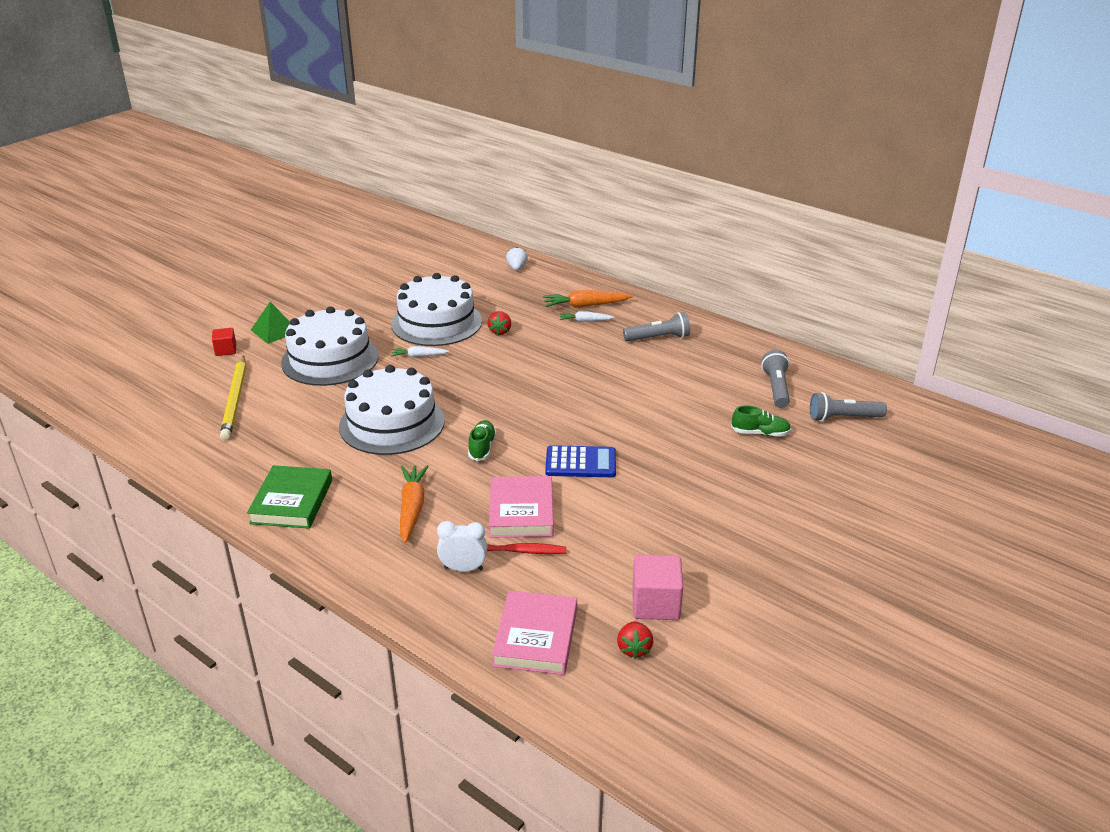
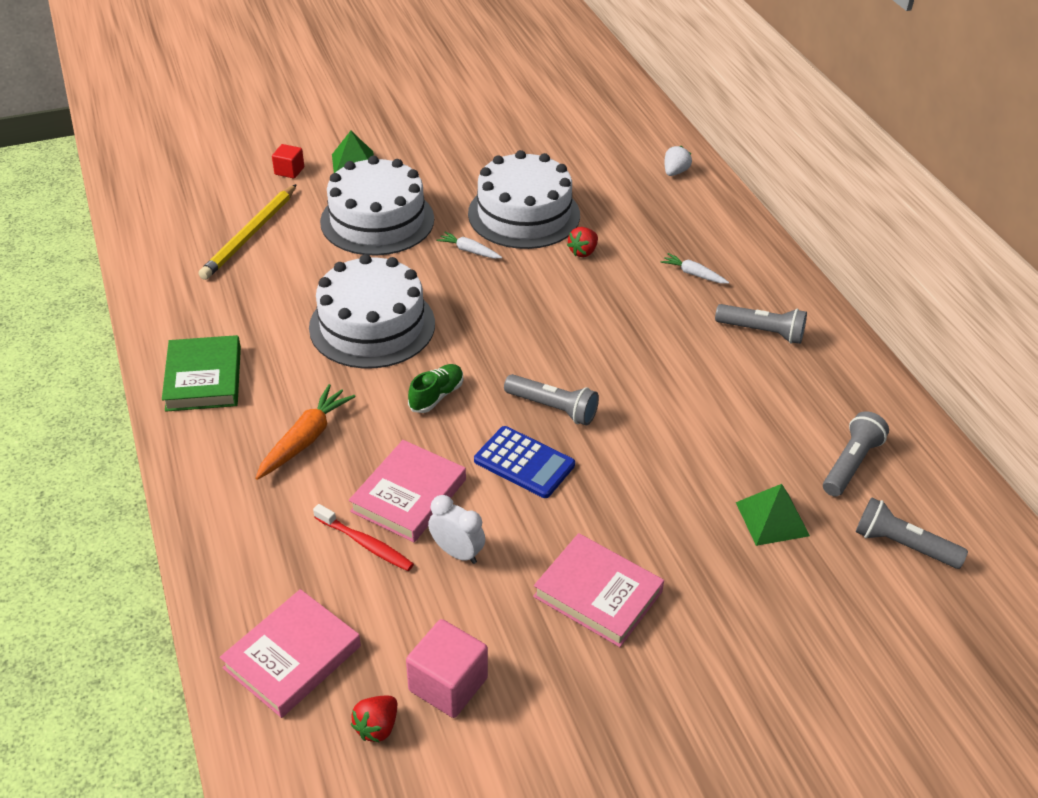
camera: 30 degrees right, 10 degrees up
green book [247,465,332,529] -> green book turned 45 degrees counterclockwise [162,335,241,412]
white clock [437,521,487,572] -> white clock moved to [428,495,485,564]
orange carrot [543,290,633,308] -> none
green shoe [731,406,791,437] -> green pyramid [736,484,810,546]
none -> grey flashlight [504,374,599,426]
none -> pink book [533,533,664,647]

